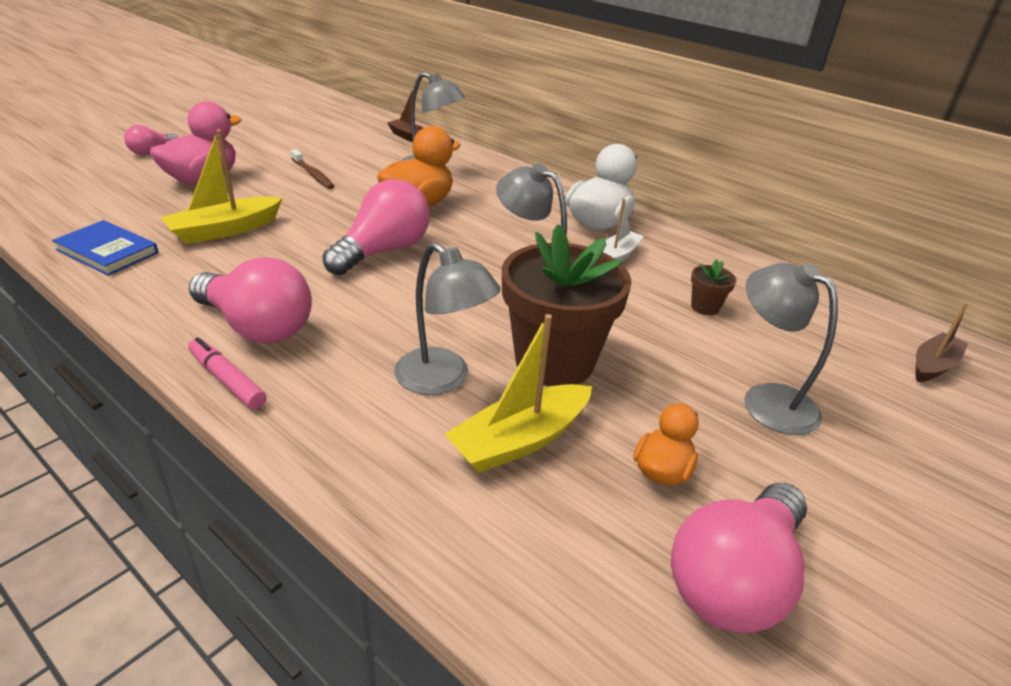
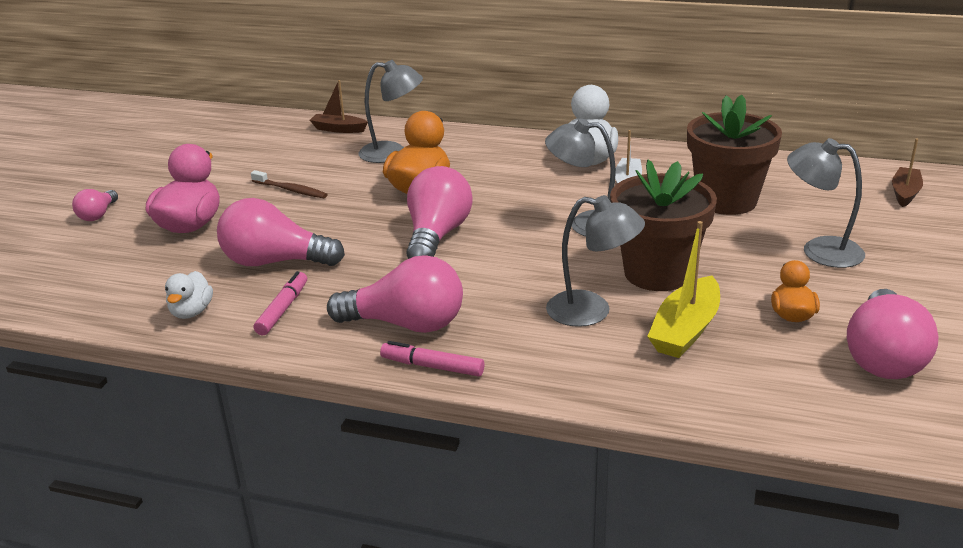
camera: 20 degrees left, 5 degrees down
blue book [52,220,159,276] -> white duck [165,271,213,319]
yellow boat [161,129,283,244] -> pink light bulb [217,198,345,266]
brown flower pot [691,259,736,315] -> brown flower pot [687,95,782,215], size x2.44
none -> pink marker [254,271,307,335]

